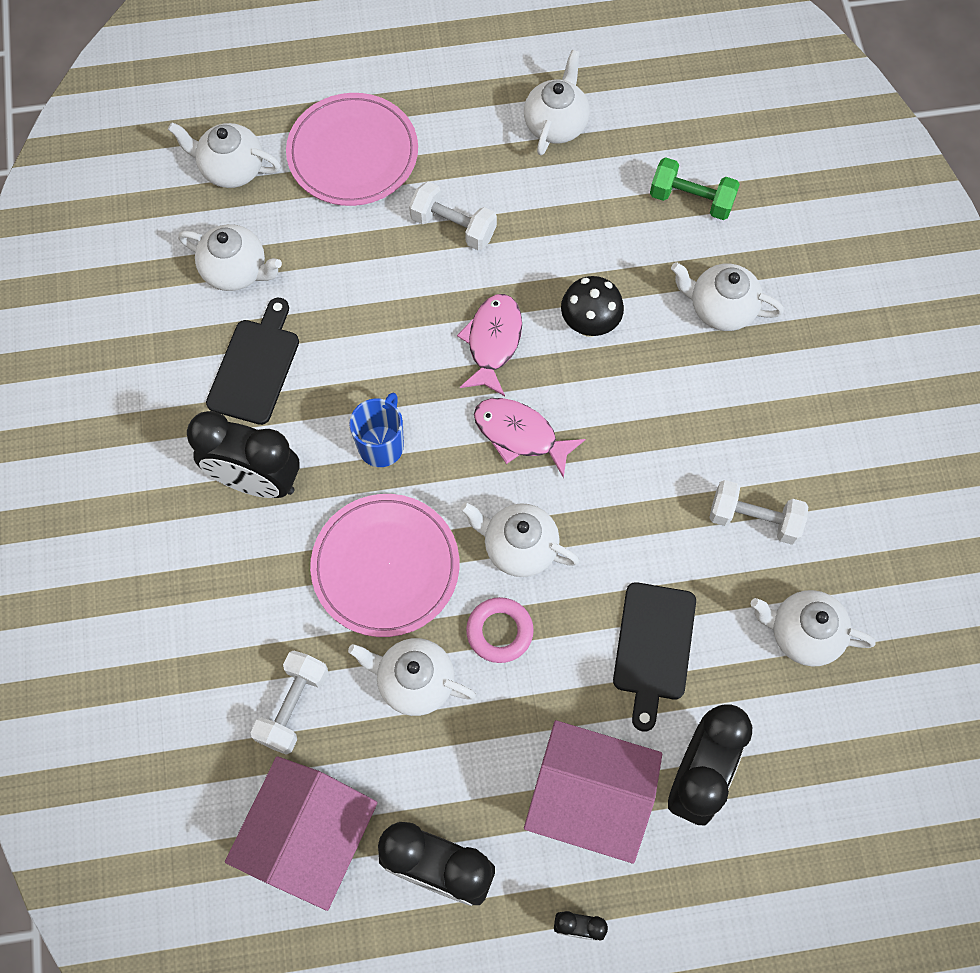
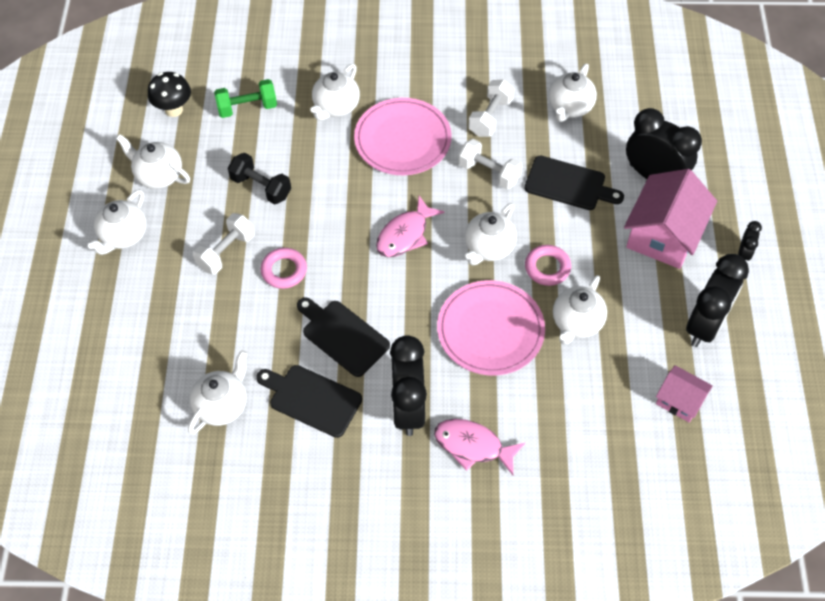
camera: 80 degrees left, 10 degrees down
white teapot [168,122,281,188] -> white teapot moved to [88,189,147,255]
black clock [187,411,300,498] -> black clock turned 150 degrees clockwise [390,335,427,436]
pink house [225,756,378,911] -> pink house [656,365,713,422], size x0.54
white dumbbell [250,650,329,755] -> white dumbbell moved to [458,139,522,189]
pink plate [286,93,418,206] -> pink plate moved to [354,98,452,175]
blue mug [350,393,404,467] -> none
pink fish [457,294,522,396] -> pink fish moved to [434,419,525,475]
black mushroom [561,276,624,337] -> black mushroom moved to [148,72,191,117]
green dumbbell [650,157,740,220] -> green dumbbell turned 45 degrees clockwise [214,79,277,118]
none -> black dumbbell [228,153,291,205]
none -> pink ring [261,248,307,289]
none -> black cutting board [297,297,390,377]

